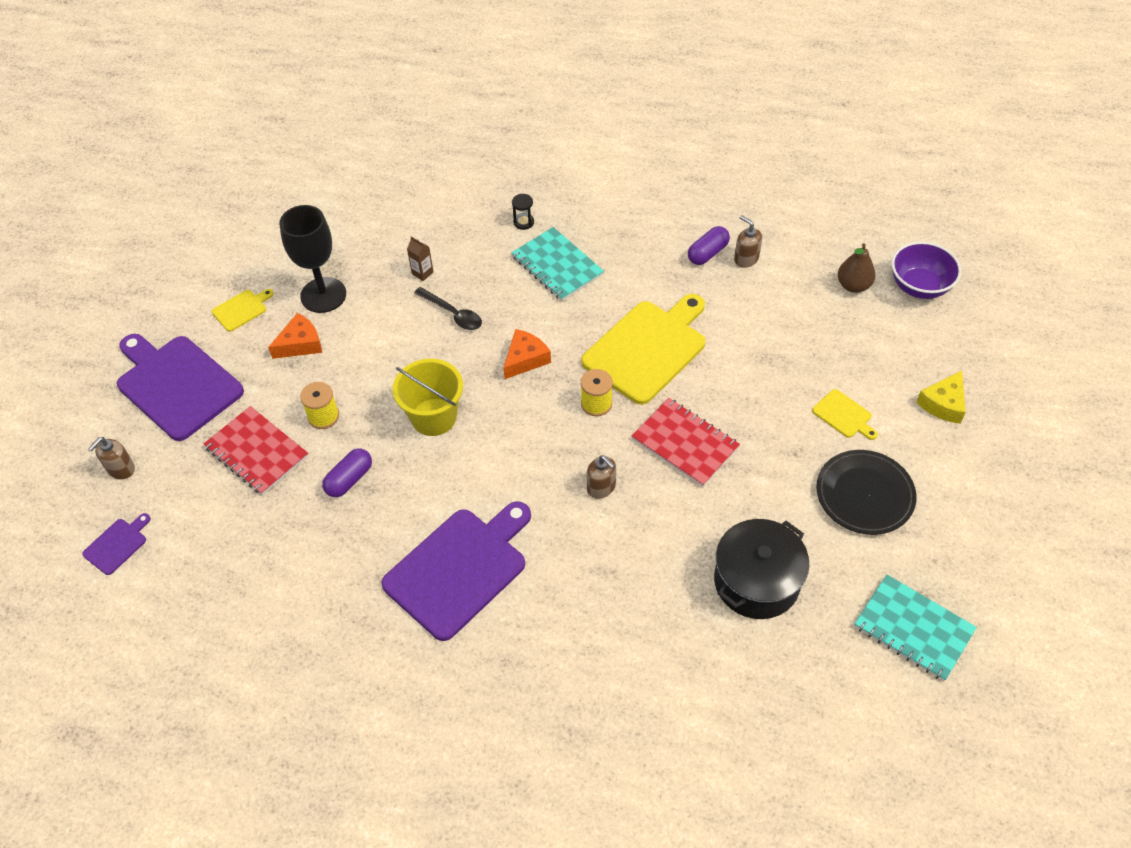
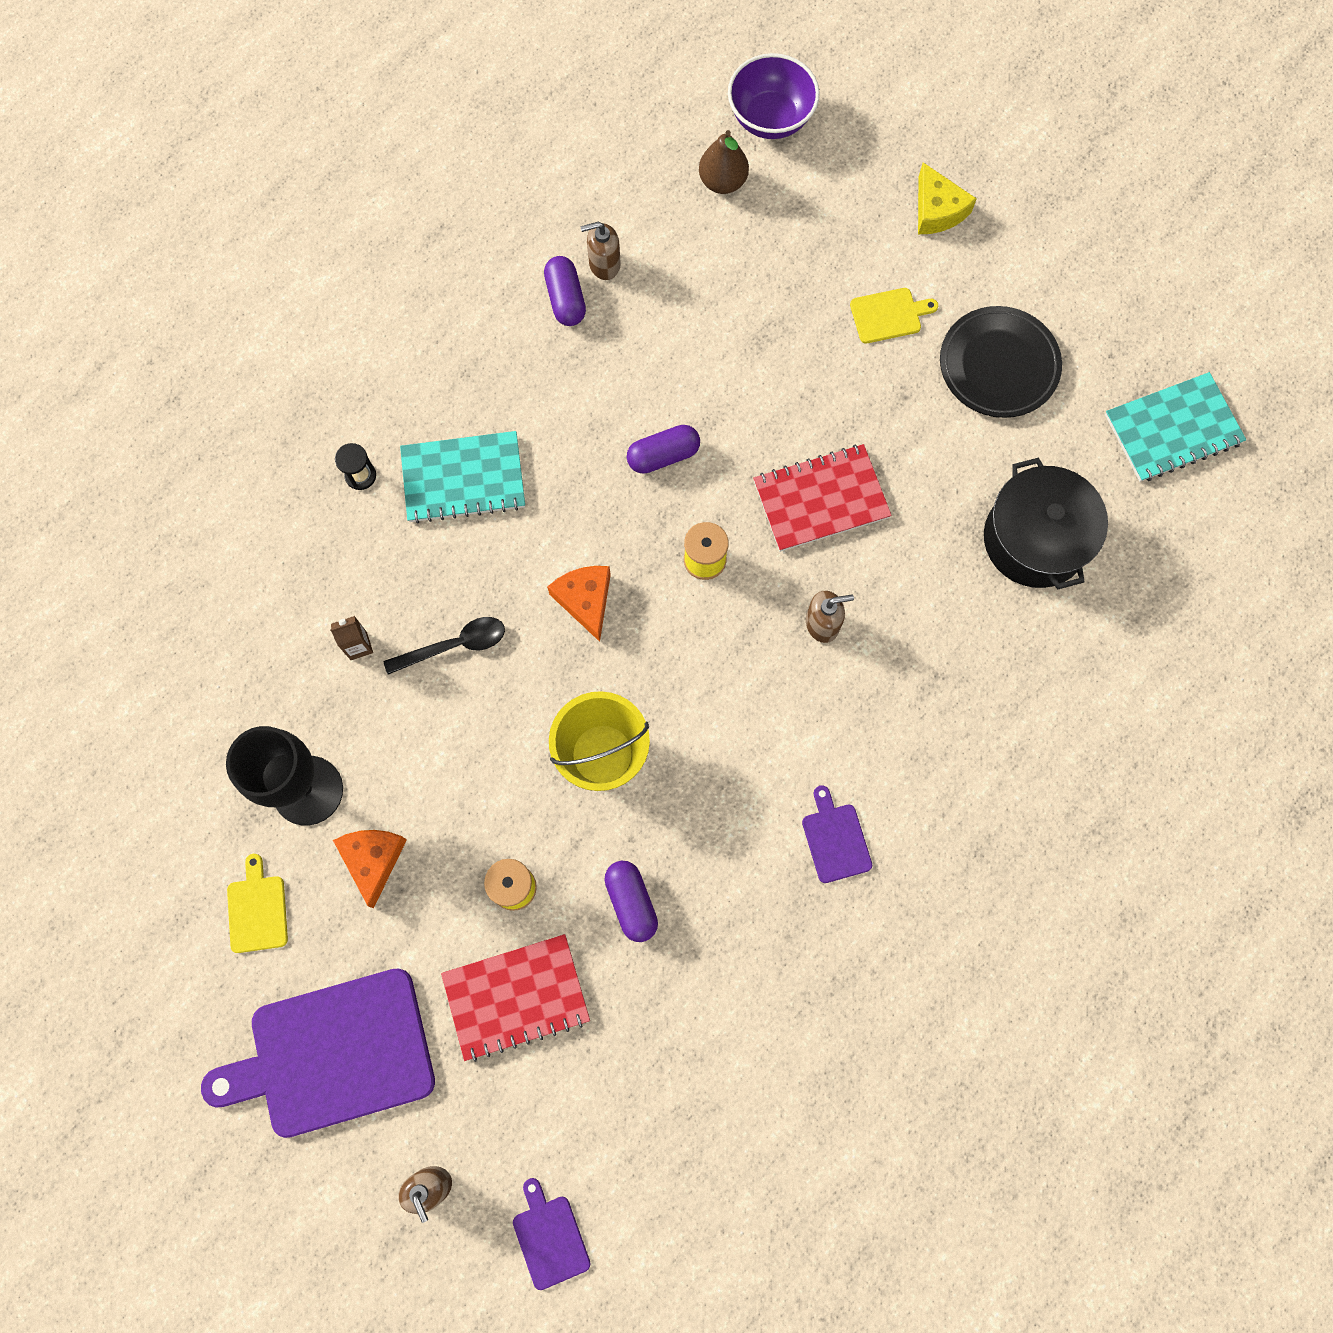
camera: 60 degrees left, 20 degrees up
purple cutting board [381,501,531,641] -> purple cutting board [802,785,872,883], size x0.44
yellow cutting board [581,294,705,405] -> purple capsule [627,425,700,474]

